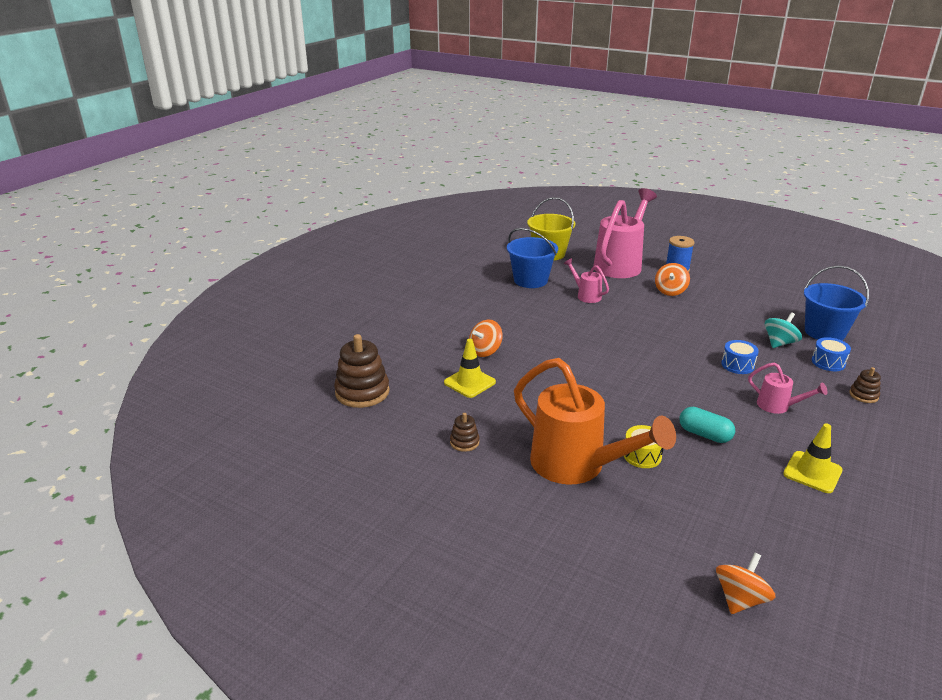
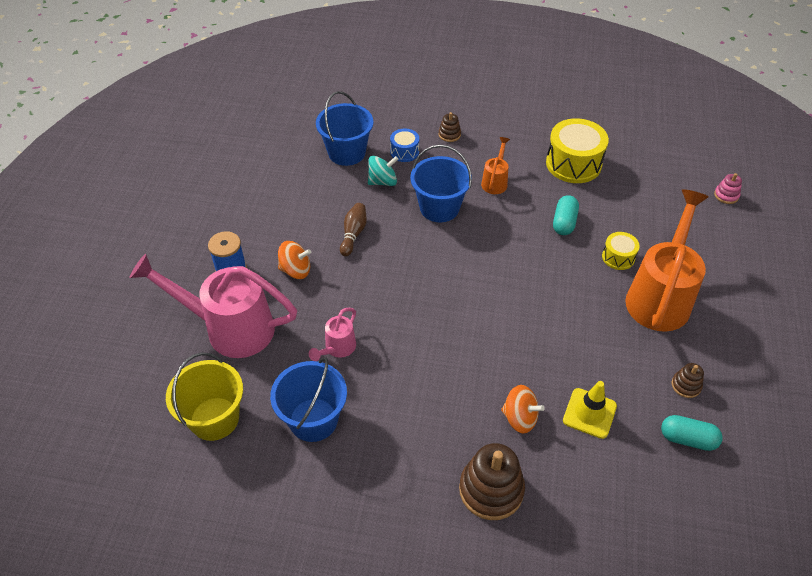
camera: 110 degrees left, 20 degrees up
brown stacking toy [334,334,390,408] -> brown stacking toy moved to [459,443,525,520]
orange spinning top [716,553,776,614] -> pink stacking toy [714,173,742,204]
blue drum [721,340,759,374] -> blue bucket [410,145,472,222]
pink watering can [748,362,828,414] -> orange watering can [481,137,510,194]
turquoise spinning top [765,312,802,348] -> turquoise spinning top turned 135 degrees clockwise [368,156,398,186]
yellow traffic cone [783,423,843,493] -> yellow drum [546,118,609,183]
none -> brown bowling pin [340,203,367,256]
none -> turquoise capsule [661,415,723,451]

